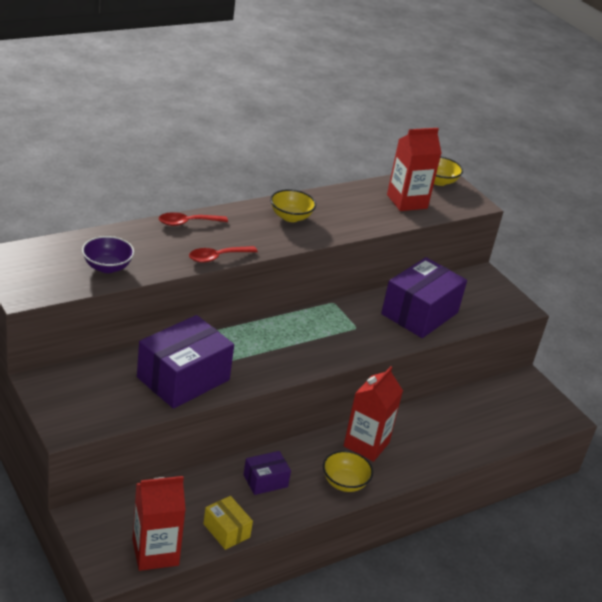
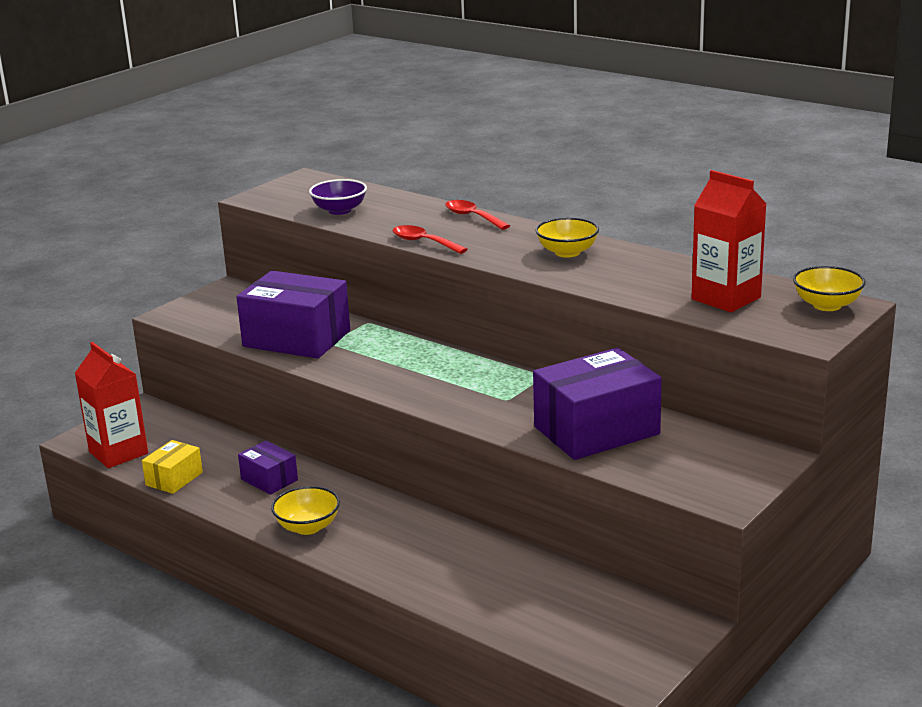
camera: 75 degrees right, 10 degrees down
red carton [344,366,403,462] -> none
purple box [381,257,467,338] -> purple box turned 45 degrees counterclockwise [533,348,662,460]

